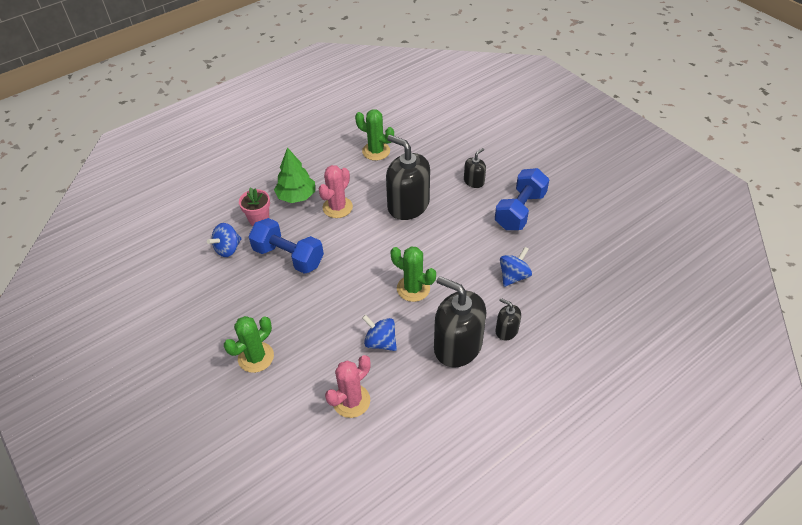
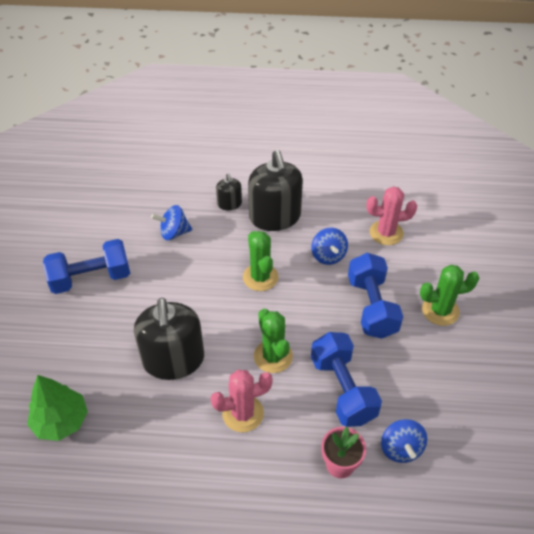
camera: 140 degrees left, 0 degrees up
blue spinning top [207,223,242,257] -> blue spinning top turned 90 degrees clockwise [381,419,427,463]
green tree [274,147,315,203] -> green tree moved to [27,375,88,441]
green cactus [355,109,394,161] -> green cactus moved to [254,309,293,373]
black soap dispenser [464,148,486,188] -> none
none -> blue dumbbell [348,253,403,339]

